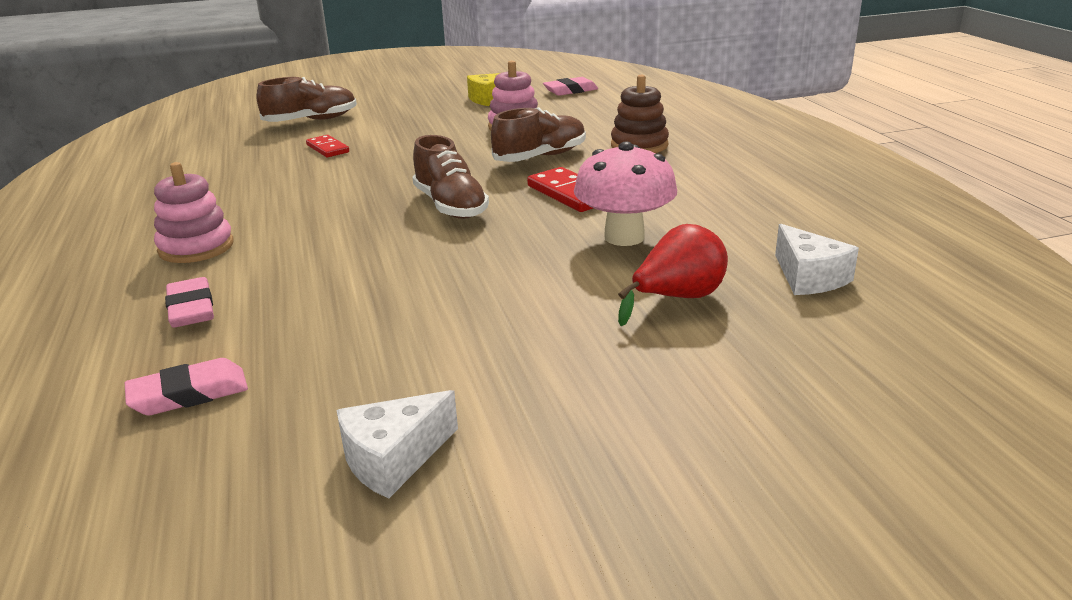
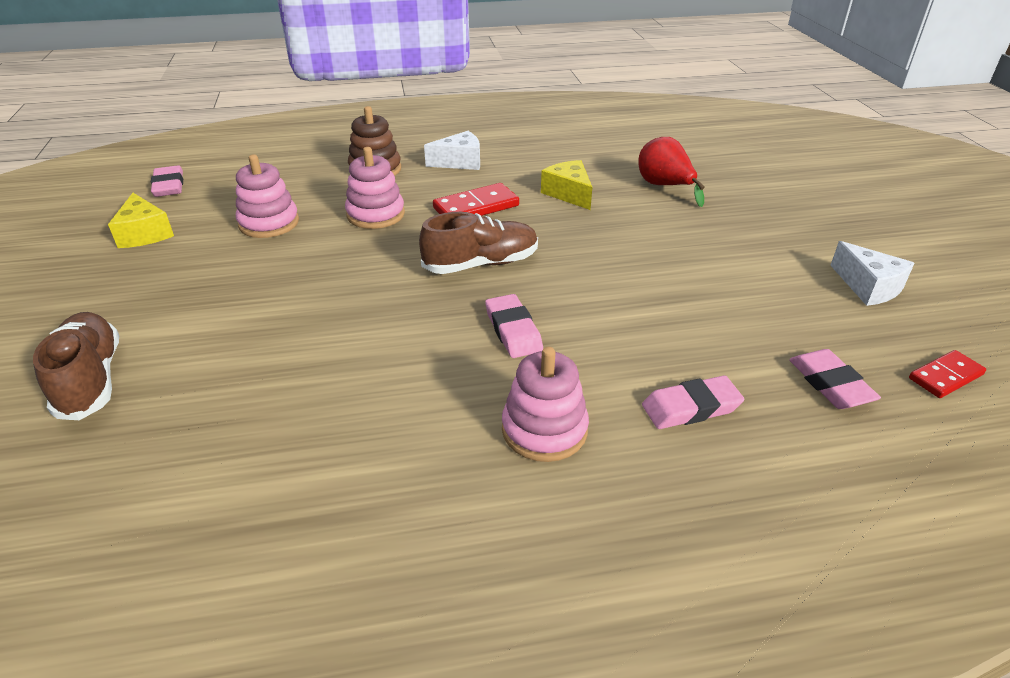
camera: 85 degrees left, 10 degrees up
red domino [306,135,349,157] -> red domino moved to [909,350,986,398]
brown shoe [491,107,586,162] -> pink stacking toy [345,147,405,229]
pink mushroom [574,142,677,246] -> yellow cheese [541,160,592,210]
white cheese [775,224,859,295] -> white cheese moved to [424,131,480,170]
none -> pink eraser [485,294,543,358]

